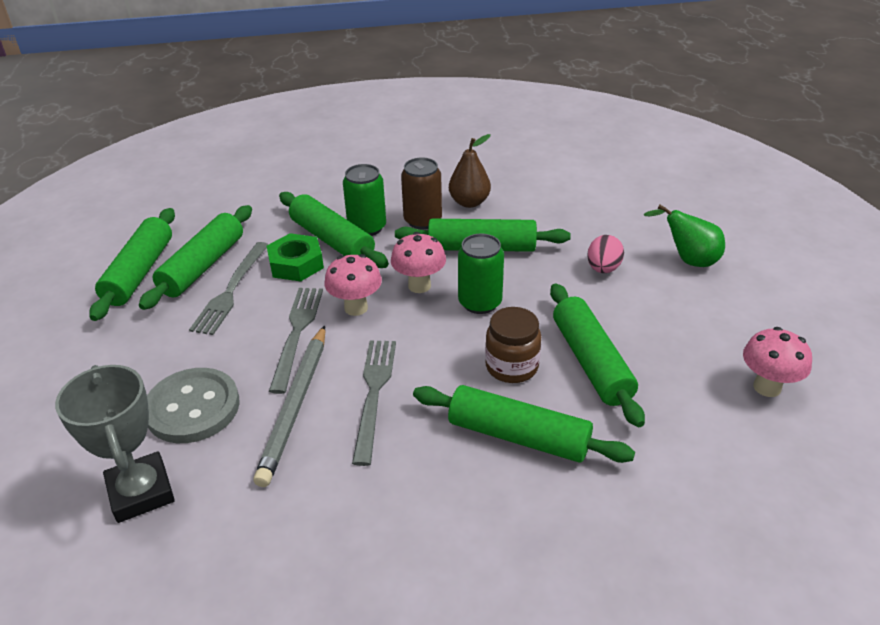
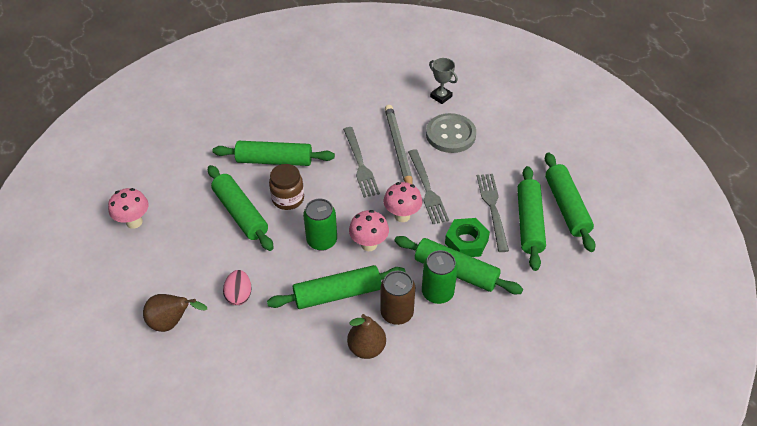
camera: 160 degrees right, 10 degrees up
grey trophy [55,365,175,523] -> grey trophy [429,58,458,104], size x0.61
green pear [644,205,725,267] -> brown pear [143,294,207,332]

